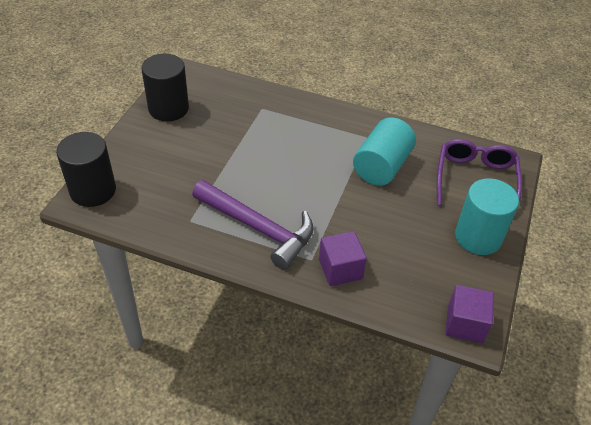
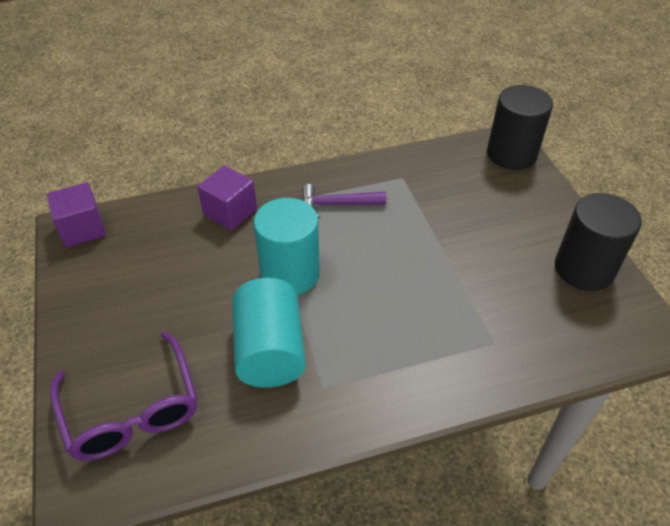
camera: 145 degrees right, 0 degrees up
purple hammer [192,180,314,270] -> purple hammer [302,184,387,219], size x0.56
turquoise cylinder [455,178,519,255] -> turquoise cylinder moved to [253,198,320,295]

